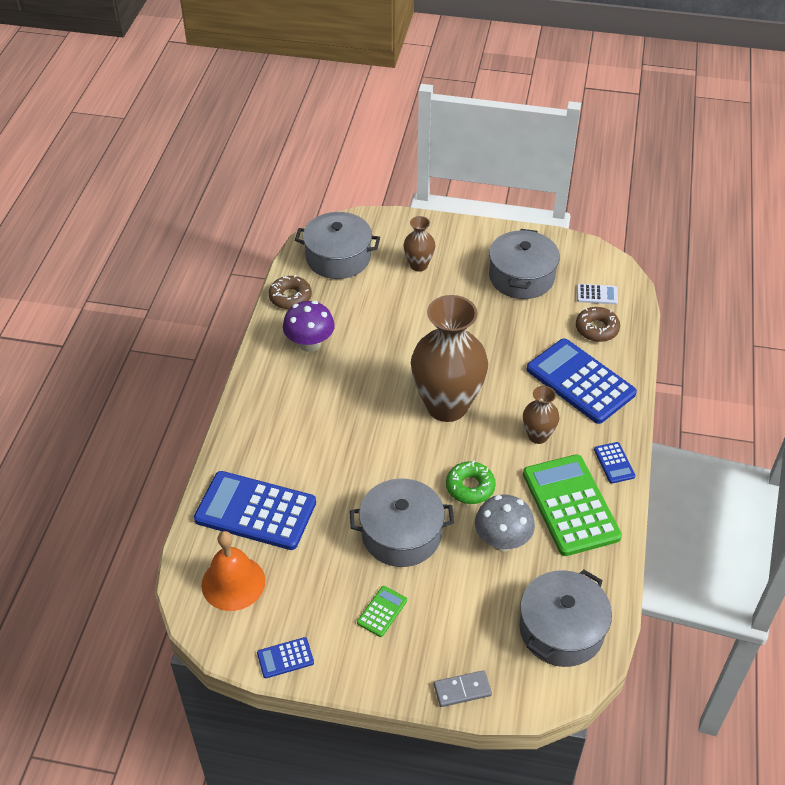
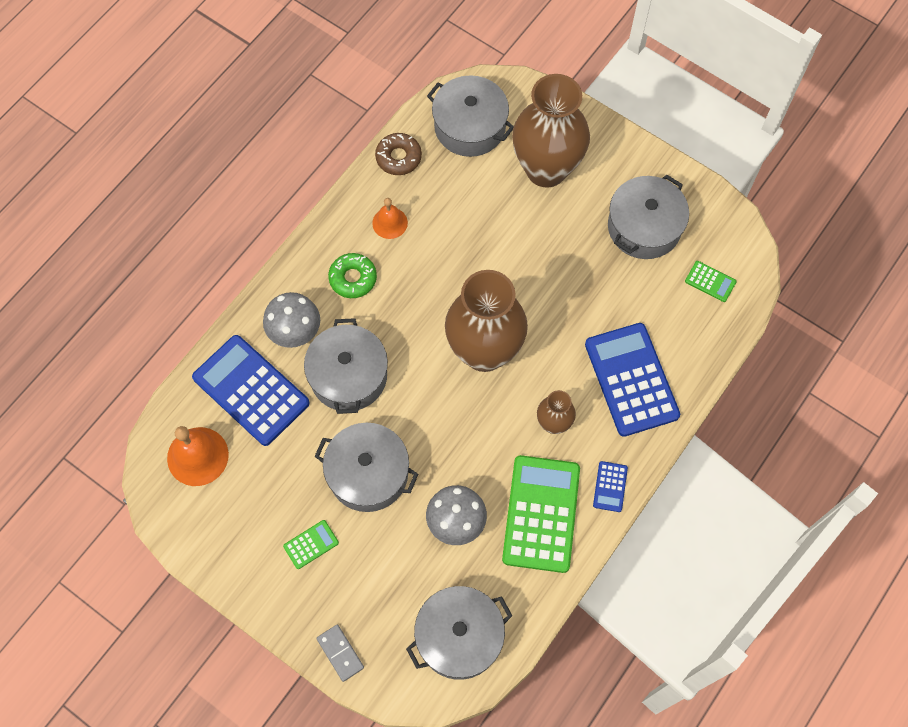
camera: 25 degrees right, 20 degrees up
blue calculator [257,637,314,678] -> none
purple mushroom [283,301,335,352] -> orange bell [372,198,408,239]
brown vase [403,216,436,272] -> brown vase [512,74,590,188], size x2.12
grey domino [434,670,492,707] -> grey domino turned 45 degrees clockwise [316,625,364,682]
green donut [446,461,496,504] -> green donut moved to [328,253,377,298]
brown donut [576,307,620,342] -> none
white calculator [577,284,618,305] -> green calculator [685,261,737,302]
none -> grey mushroom [263,292,320,348]
none -> grey pot [304,318,388,414]

